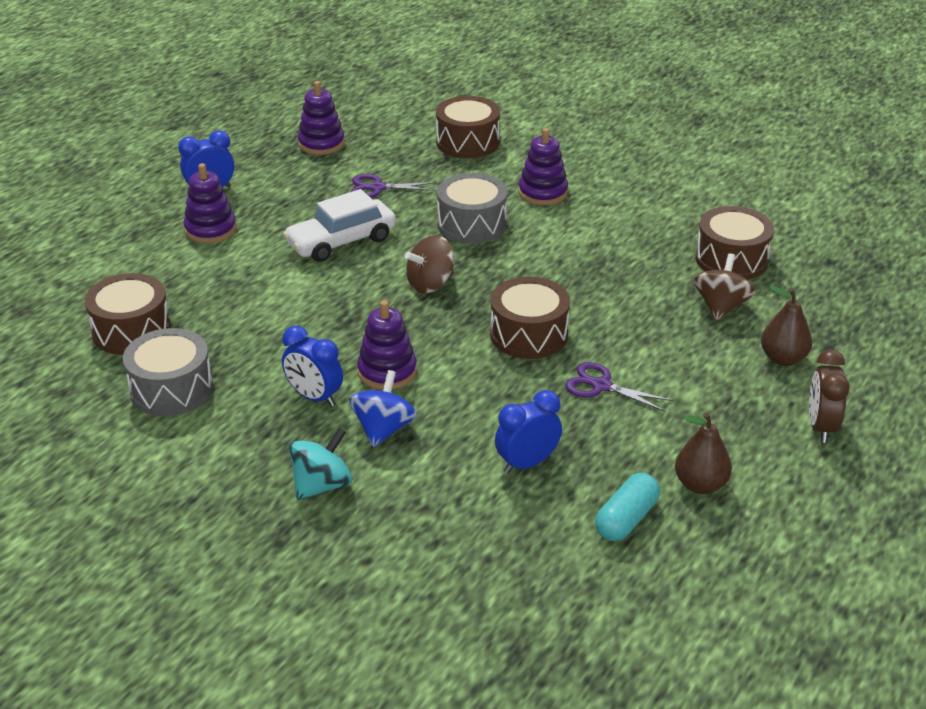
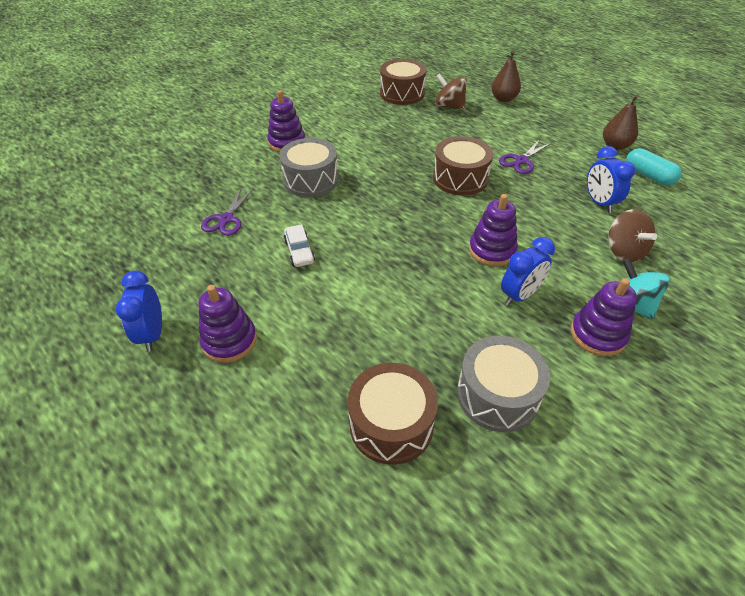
camera: 75 degrees left, 10 degrees up
white car [283,189,396,262] -> white car [284,224,315,267], size x0.55
purple stacking toy [298,81,345,155] -> purple stacking toy moved to [571,278,637,356]
blue spinning top [349,370,417,447] -> none
brown spinning top [405,235,454,293] -> brown spinning top moved to [608,209,657,263]
brown drum [436,96,500,158] -> none
brown clock [809,349,850,443] -> none

